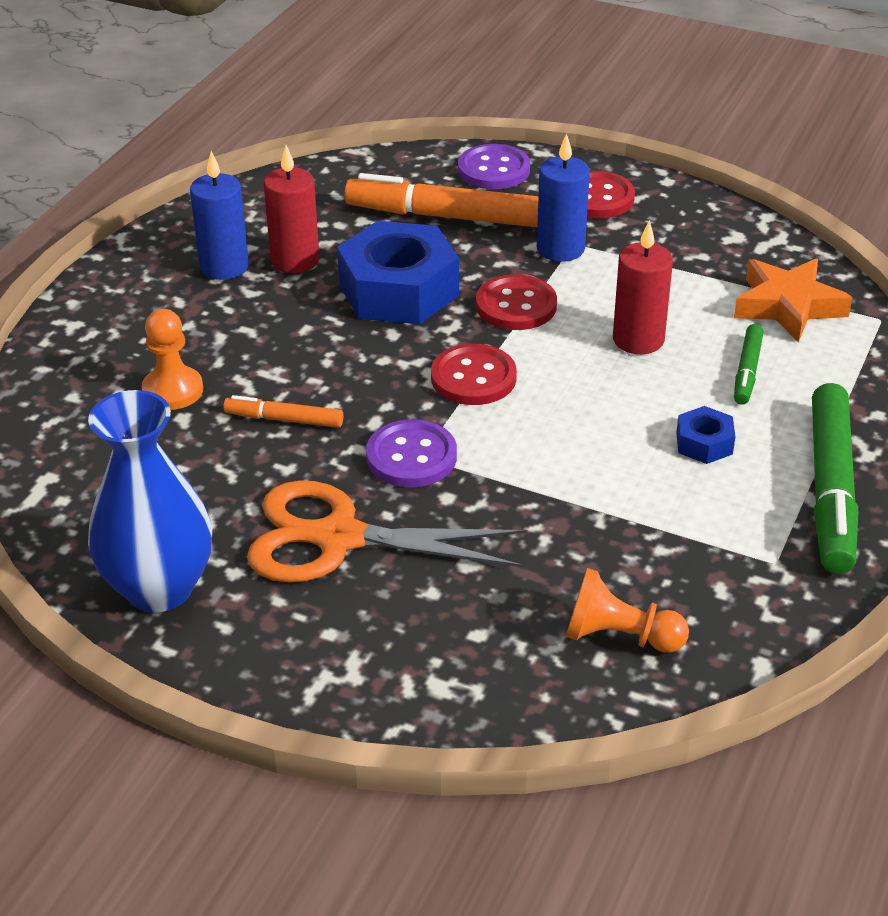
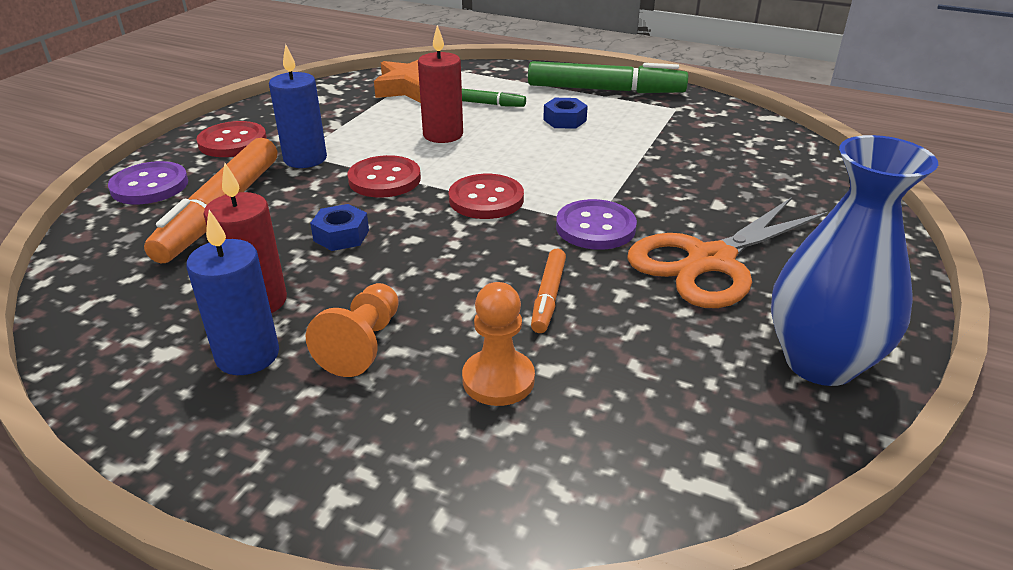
camera: 90 degrees left, 5 degrees down
orange scissors [247,480,527,582] -> orange scissors turned 45 degrees clockwise [627,197,830,308]
blue nut [337,221,459,324] -> blue nut [310,204,369,251], size x0.45
orange pawn [566,568,689,653] -> orange pawn moved to [306,283,399,377]

